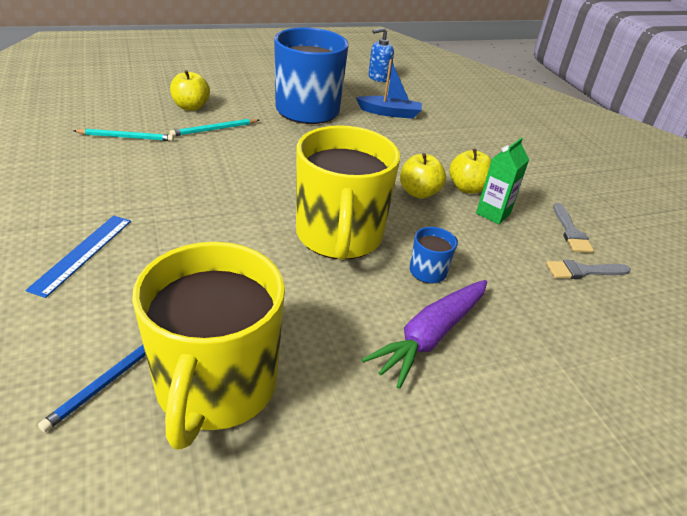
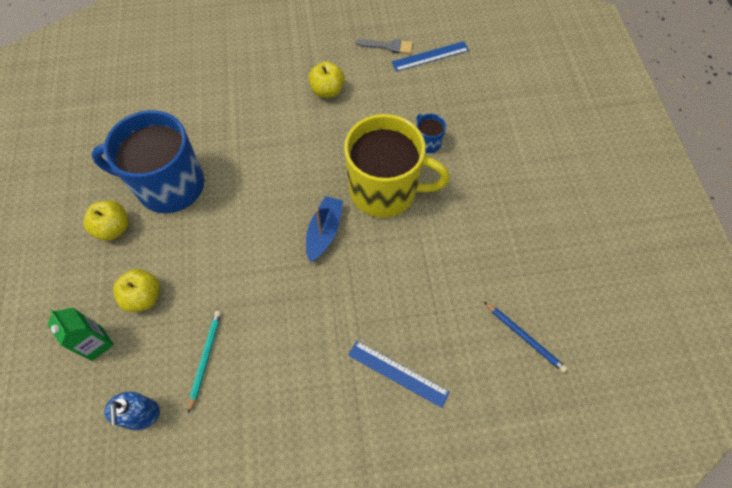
camera: 75 degrees left, 25 degrees up
yellow mug [132,242,285,450] -> none
turquoise pencil [170,119,259,136] -> none
blue boat [356,59,422,119] -> blue boat moved to [306,196,343,262]
purple carrot [361,280,487,389] -> none
blue soap dispenser [368,28,394,82] -> blue soap dispenser moved to [104,392,160,431]
yellow apple [400,153,446,199] -> yellow apple moved to [84,201,129,241]
green carton [476,138,529,224] -> green carton moved to [48,307,114,361]
grey brush [546,260,631,279] -> blue ruler [392,41,469,72]

